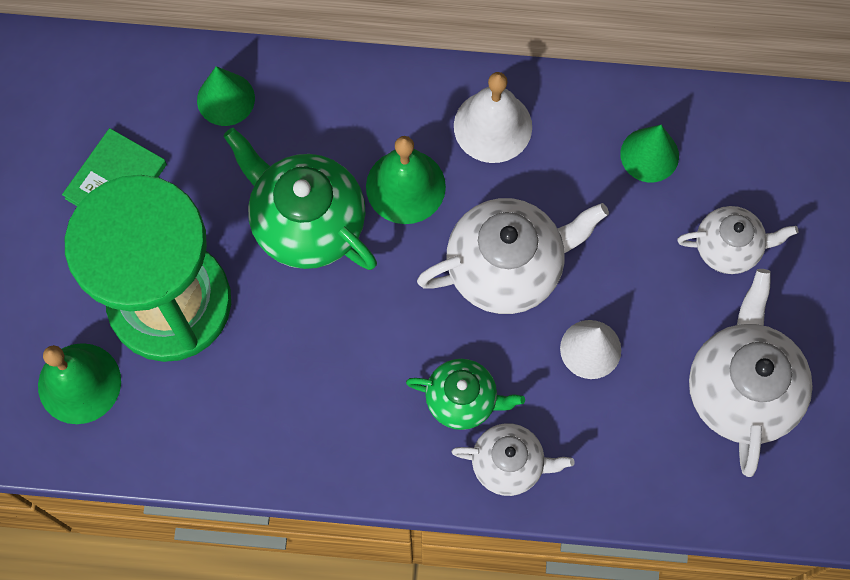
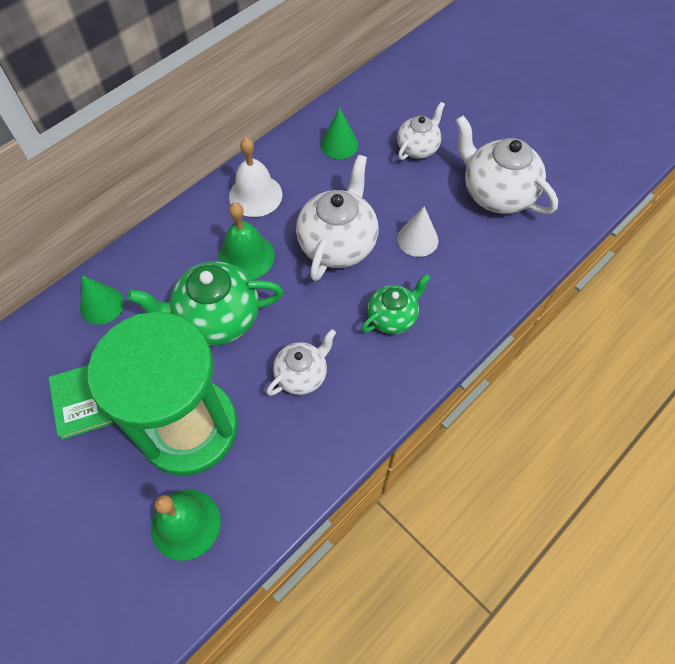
camera: 50 degrees left, 10 degrees down
white teapot [452,423,575,496] -> white teapot moved to [266,329,336,396]

